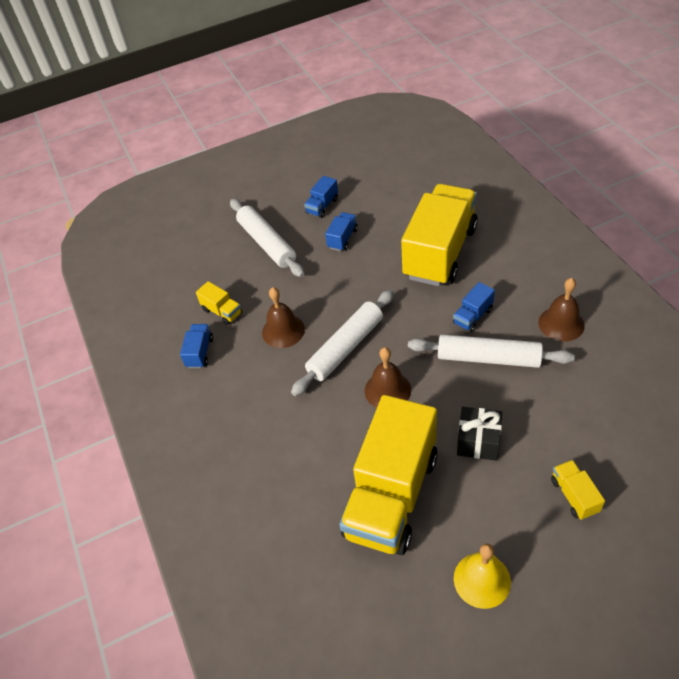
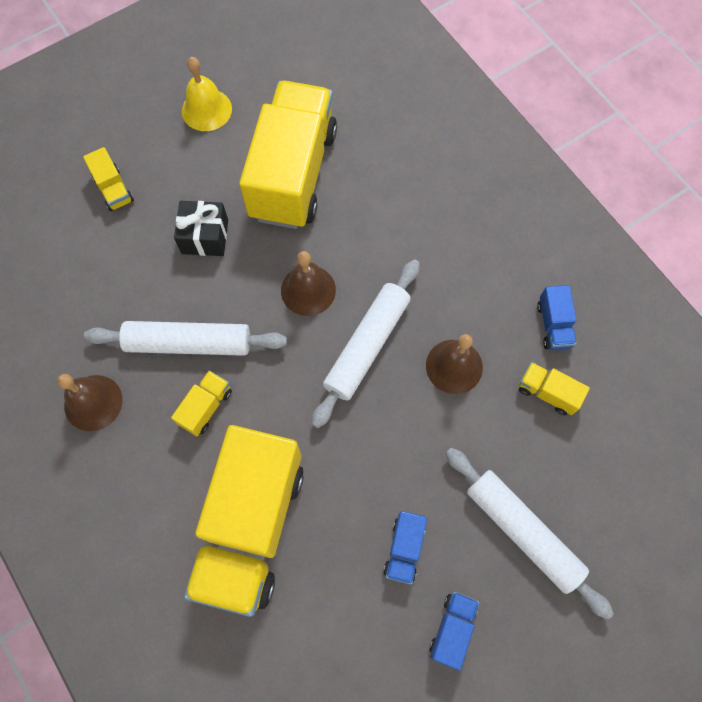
camera: 165 degrees right, 20 degrees up
blue truck [453,282,495,332] -> yellow truck [171,371,232,436]

